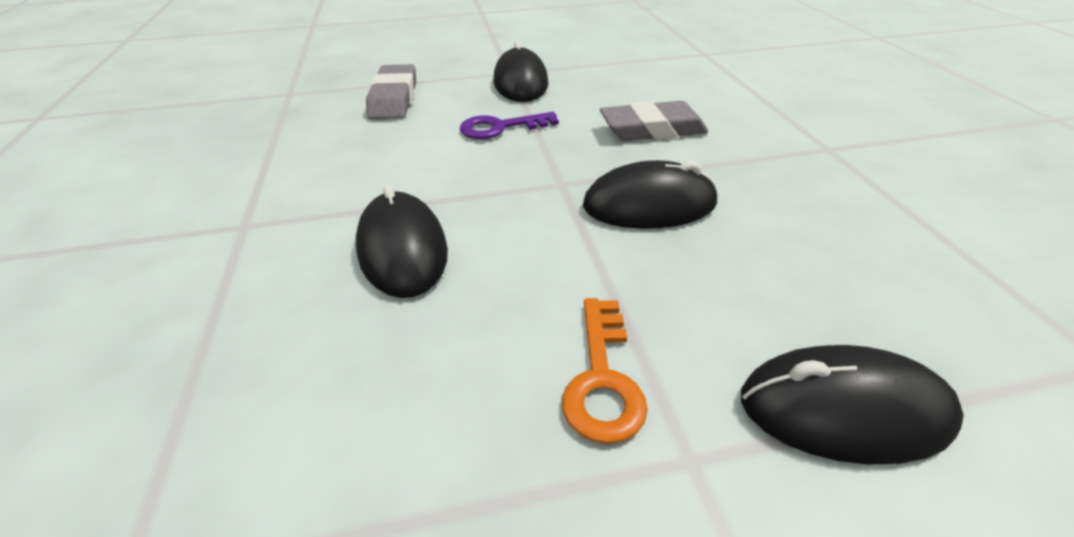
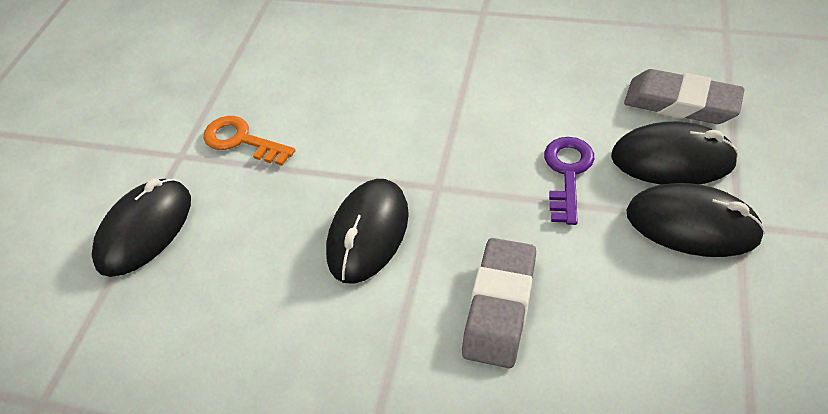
camera: 120 degrees right, 10 degrees up
black mouse [356,184,448,298] -> black mouse moved to [611,121,739,185]

